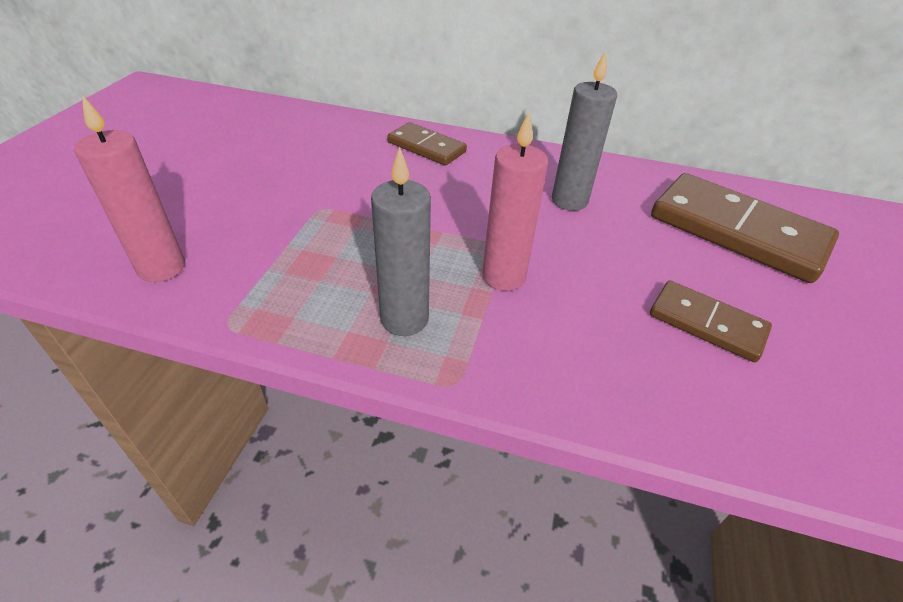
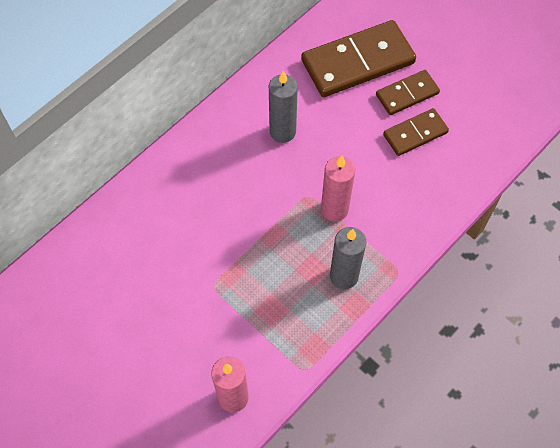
camera: 60 degrees left, 20 degrees up
brown domino [387,122,467,166] -> brown domino moved to [376,70,440,115]

